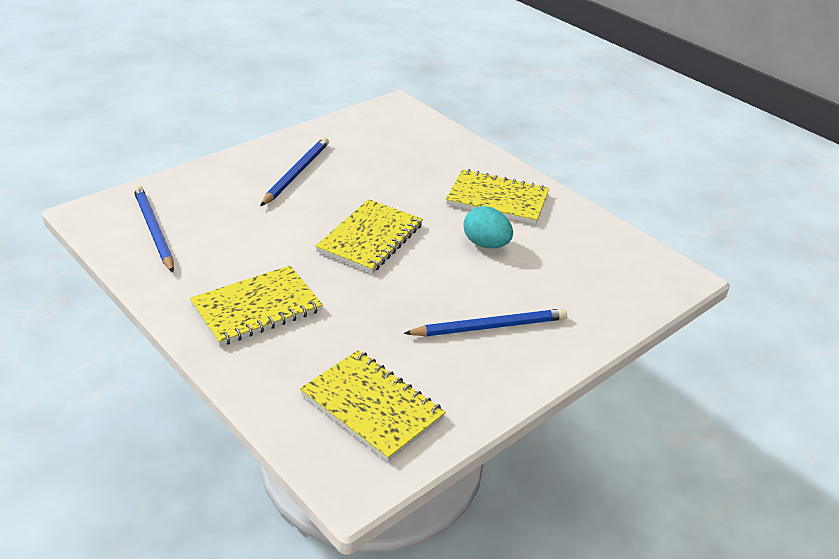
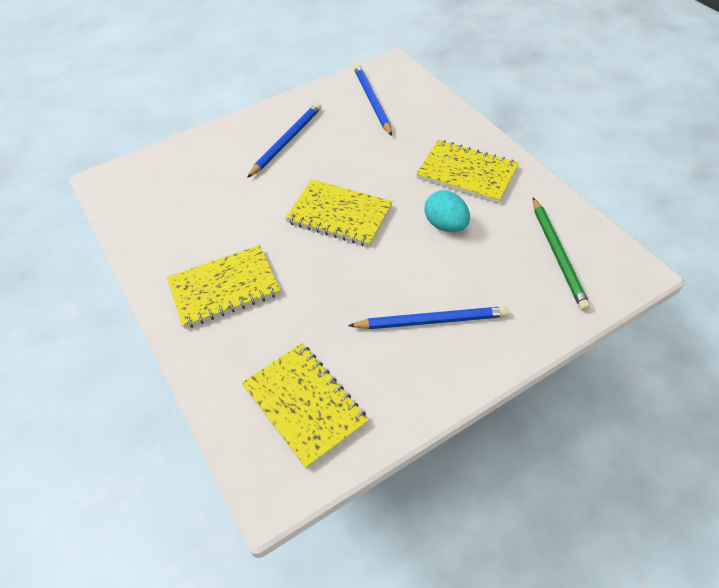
camera: 15 degrees right, 15 degrees up
blue pencil [133,186,174,273] -> blue pencil moved to [354,64,392,136]
yellow notebook [315,199,423,273] -> yellow notebook turned 75 degrees clockwise [285,179,393,247]
none -> green pencil [533,197,590,311]

